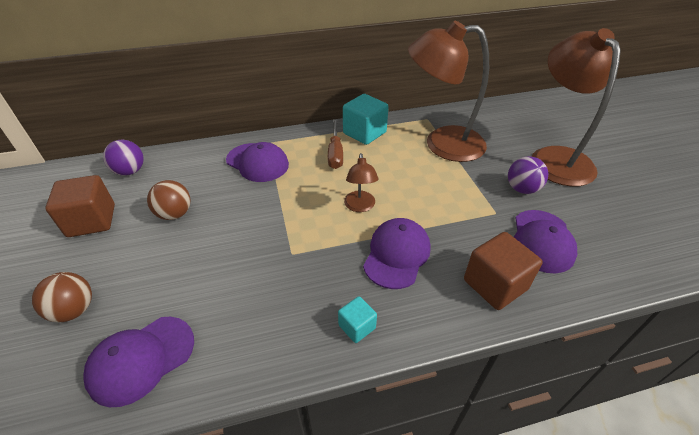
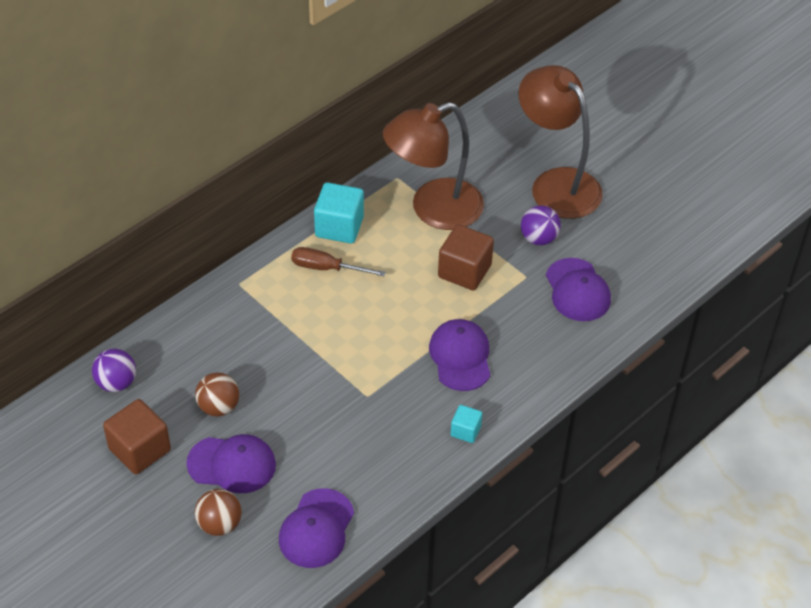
camera: 30 degrees left, 5 degrees up
purple cap [226,142,289,182] -> purple cap moved to [186,434,276,493]
brown screwdriver [328,119,343,169] -> brown screwdriver turned 135 degrees clockwise [291,247,386,276]
brown lamp [344,153,378,212] -> none
brown cube [464,232,543,310] -> brown cube moved to [438,224,494,291]

